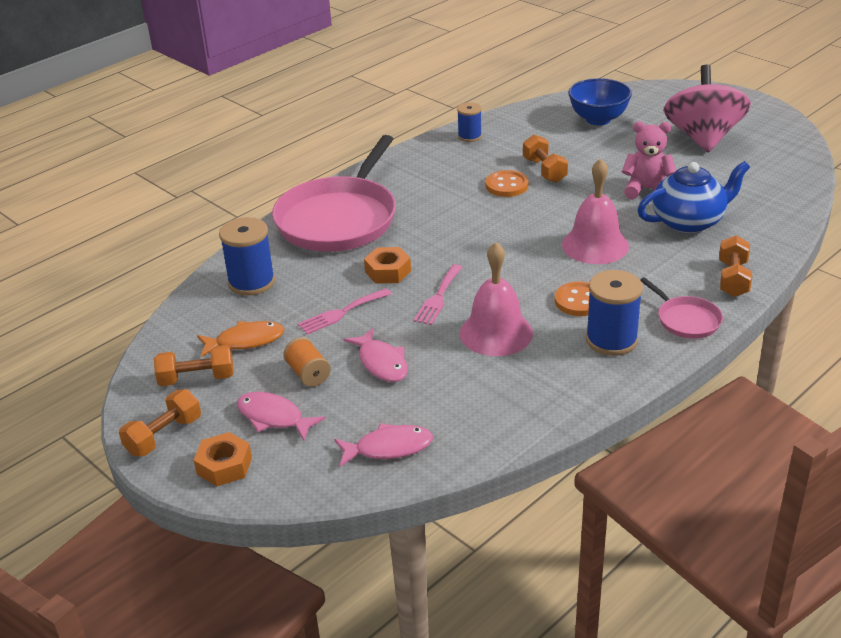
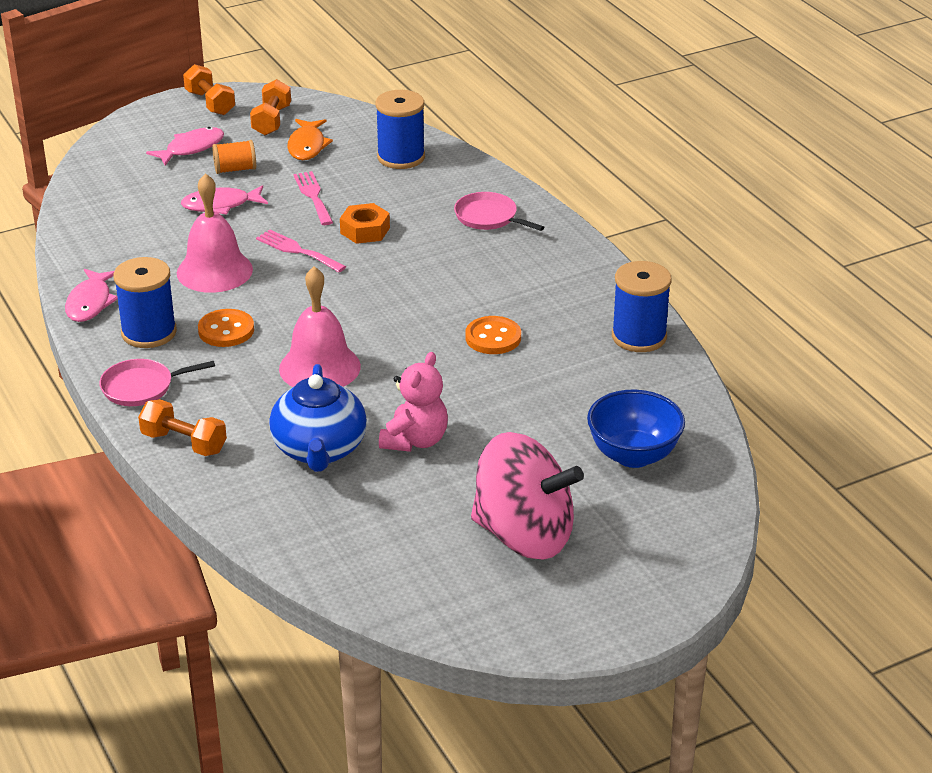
camera: 105 degrees right, 0 degrees up
orange nut [194,432,252,486] -> none
pink pan [272,135,396,252] -> pink pan [454,192,544,231], size x0.44
pink fish [334,423,433,467] -> pink fish moved to [65,269,118,322]
blue spool [457,102,482,142] -> blue spool [612,261,672,352], size x1.63
orange dumbbell [523,135,568,183] -> none

